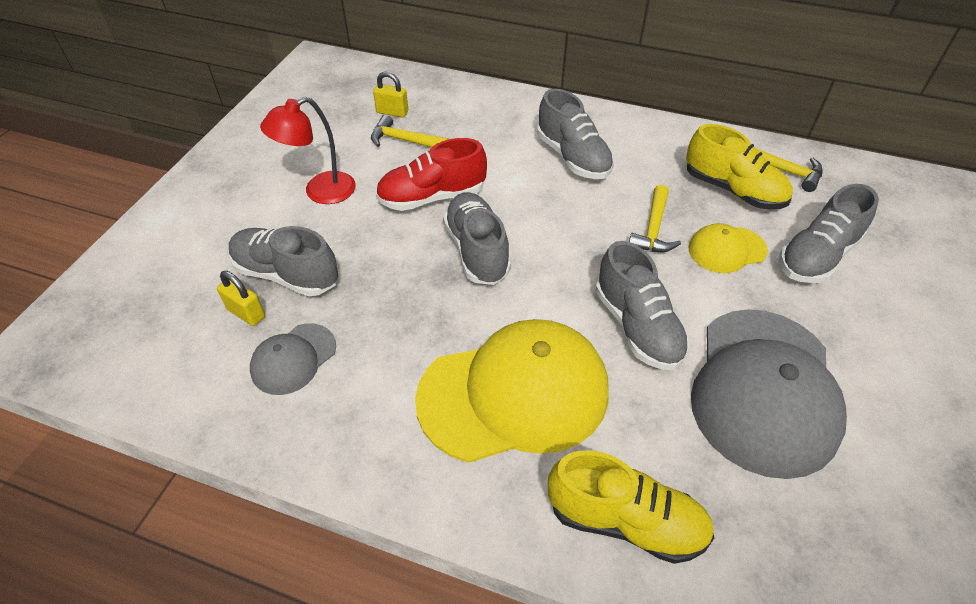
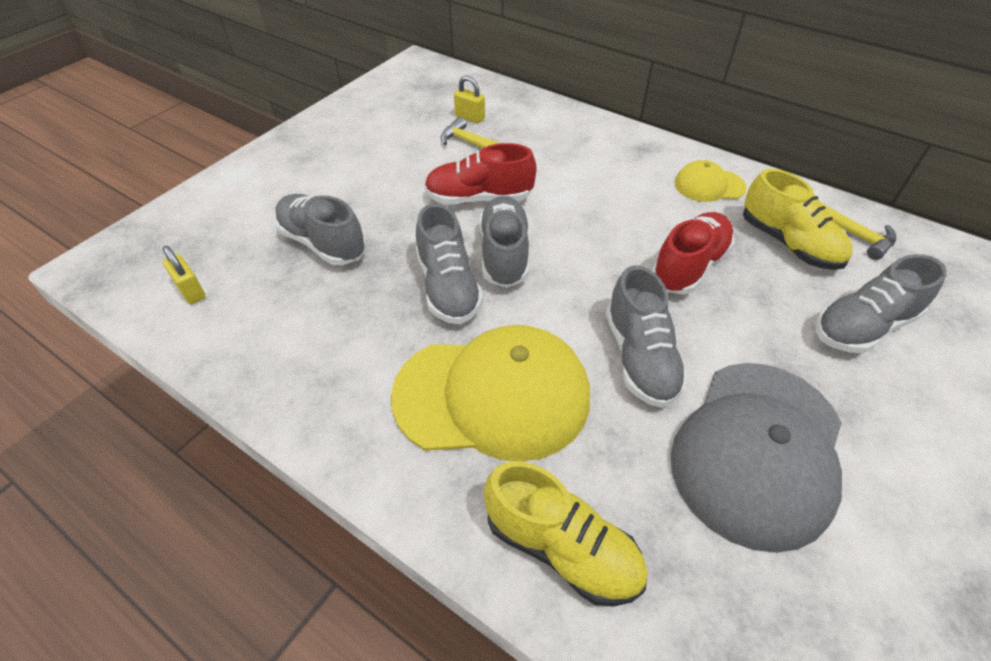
camera: 15 degrees right, 0 degrees up
yellow padlock [217,271,265,326] -> yellow padlock moved to [162,246,206,304]
grey cap [250,323,336,395] -> none
red lamp [260,97,356,204] -> none
grey shoe [537,89,614,179] -> grey shoe moved to [416,204,483,324]
yellow hammer [629,185,681,252] -> red shoe [652,212,735,295]
yellow cap [689,223,768,273] -> yellow cap moved to [675,160,747,202]

